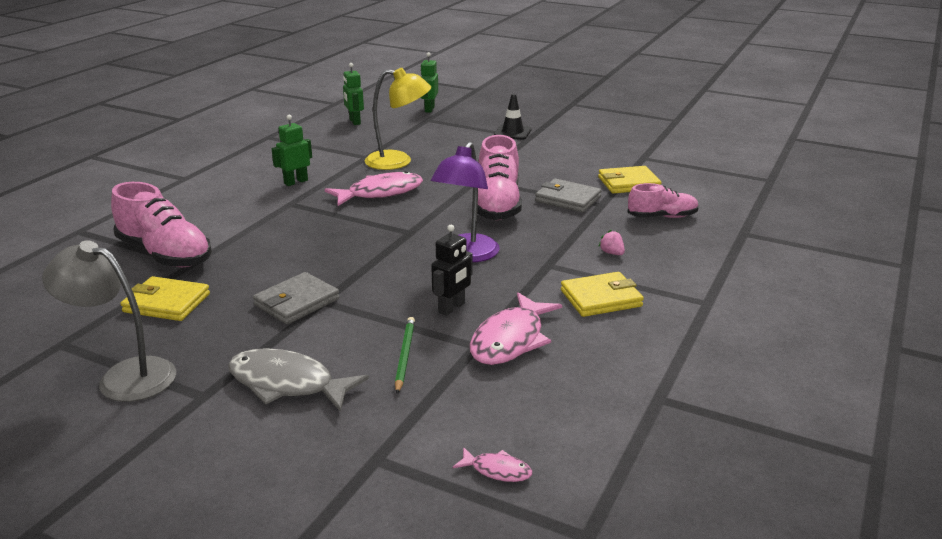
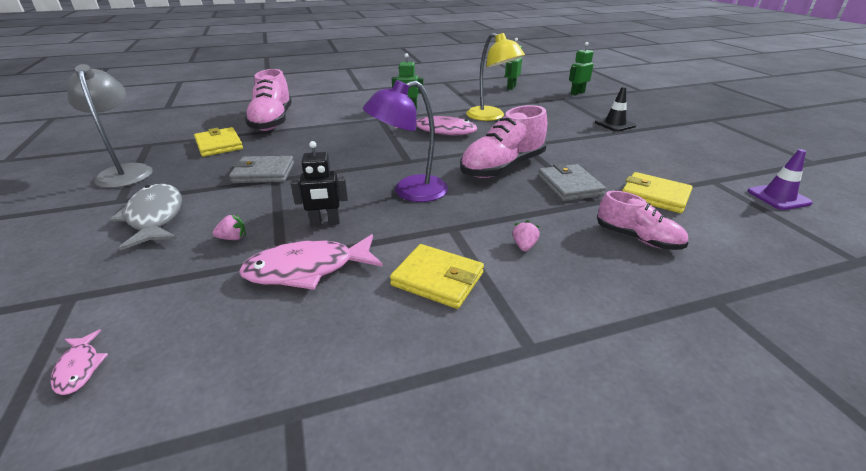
camera: 45 degrees right, 5 degrees up
green pencil [395,317,415,394] -> pink strawberry [213,214,246,240]
none -> purple traffic cone [748,149,813,210]

